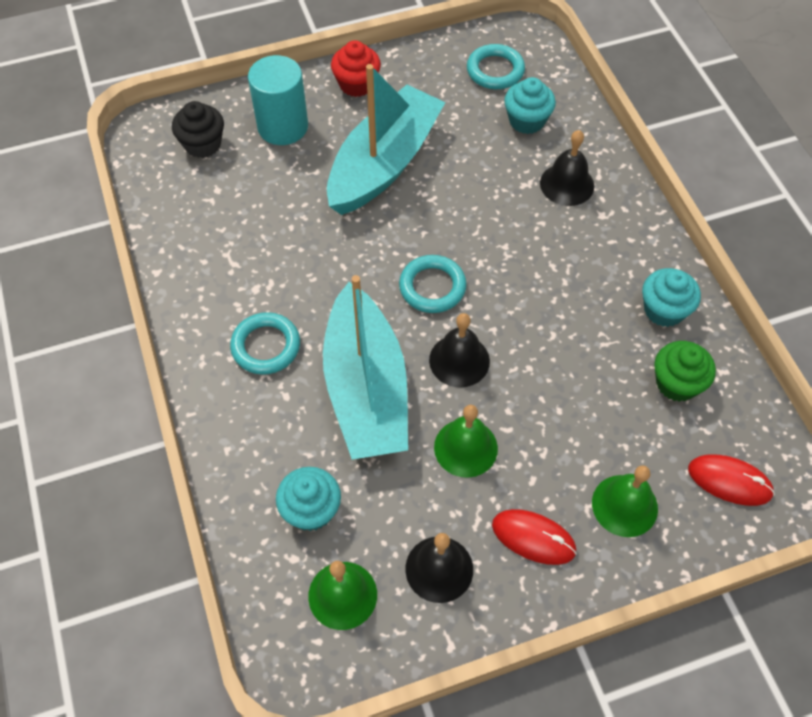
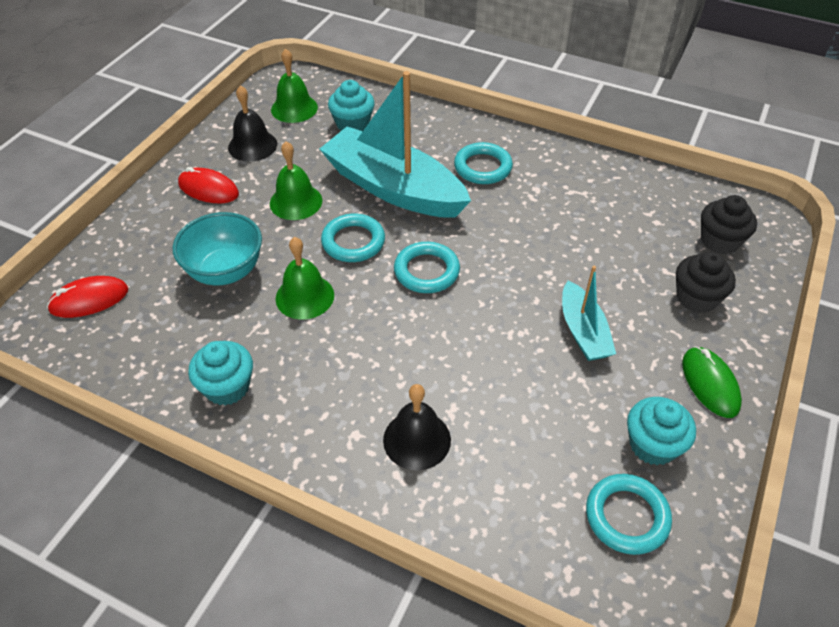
camera: 135 degrees right, 10 degrees down
turquoise cylinder [248,55,308,145] -> black cupcake [676,252,736,313]
turquoise boat [327,64,446,215] -> turquoise boat [562,266,616,361], size x0.51
red cupcake [331,40,381,97] -> green mouse [682,346,742,418]
black bell [429,313,490,388] -> turquoise ring [321,214,385,262]
red mouse [492,509,577,565] -> red mouse turned 45 degrees clockwise [178,167,239,203]
turquoise cupcake [504,77,556,134] -> turquoise cupcake moved to [627,397,696,465]
green bell [592,465,658,537] -> green bell moved to [276,237,334,319]
green cupcake [654,341,716,402] -> none
none -> turquoise bowl [173,212,262,285]

